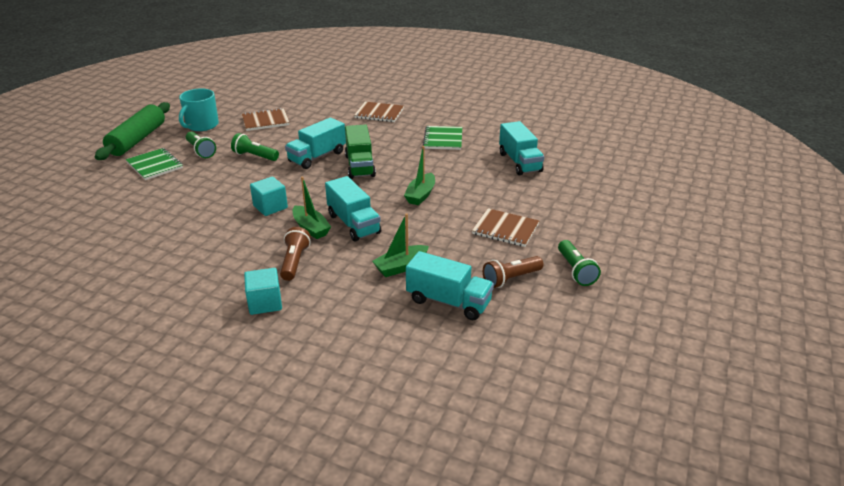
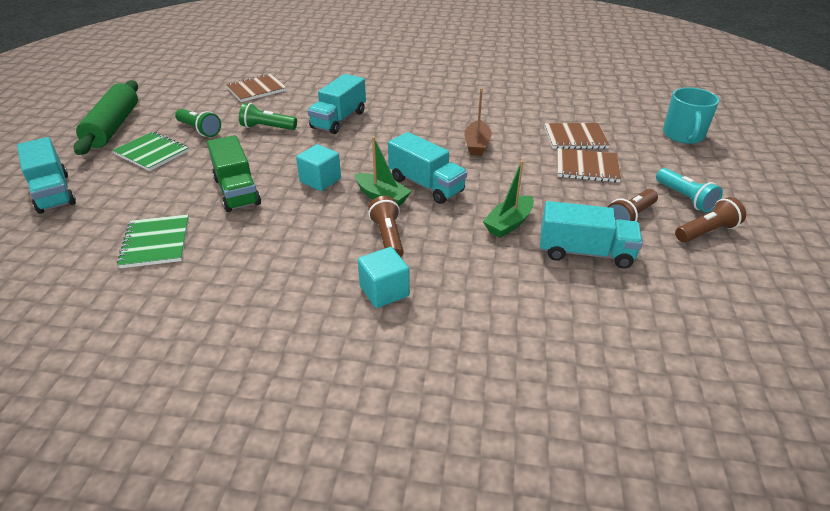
camera: 15 degrees left, 5 degrees up
turquoise mug [179,88,219,131] -> turquoise mug moved to [663,87,719,144]
green truck [345,124,376,179] -> green truck moved to [207,135,261,212]
brown notebook [354,102,404,122] -> brown notebook moved to [544,123,610,149]
green boat [404,146,435,205] -> brown boat [464,88,492,156]
green notebook [423,126,462,150] -> green notebook moved to [117,214,189,268]
turquoise truck [499,121,544,175] -> turquoise truck moved to [17,137,76,214]
green flashlight [558,240,601,286] -> turquoise flashlight [656,168,723,213]
none -> brown flashlight [675,197,746,243]

